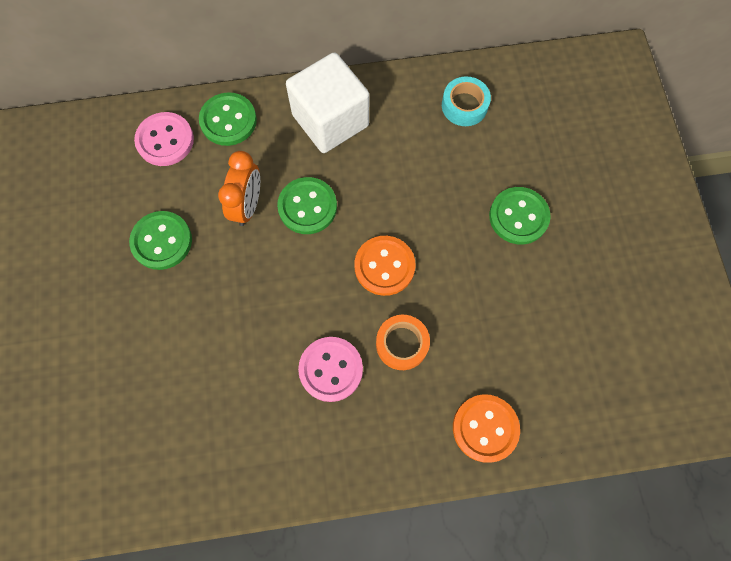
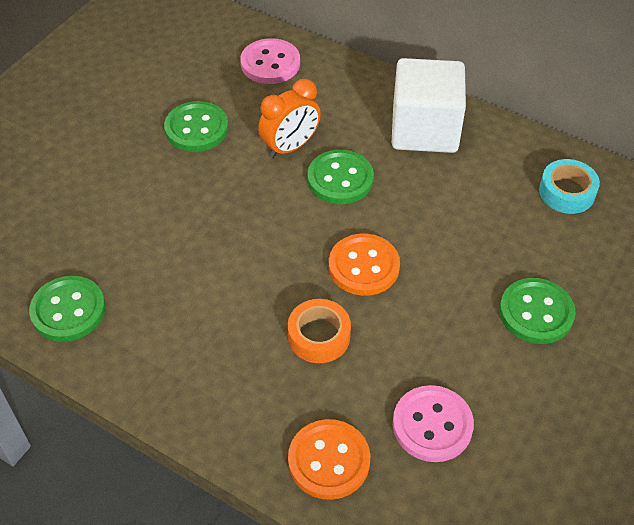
camera: 40 degrees right, 20 degrees down
green button [199,92,257,146] -> green button moved to [29,276,106,342]
pink button [298,337,363,402] -> pink button moved to [393,385,474,462]

